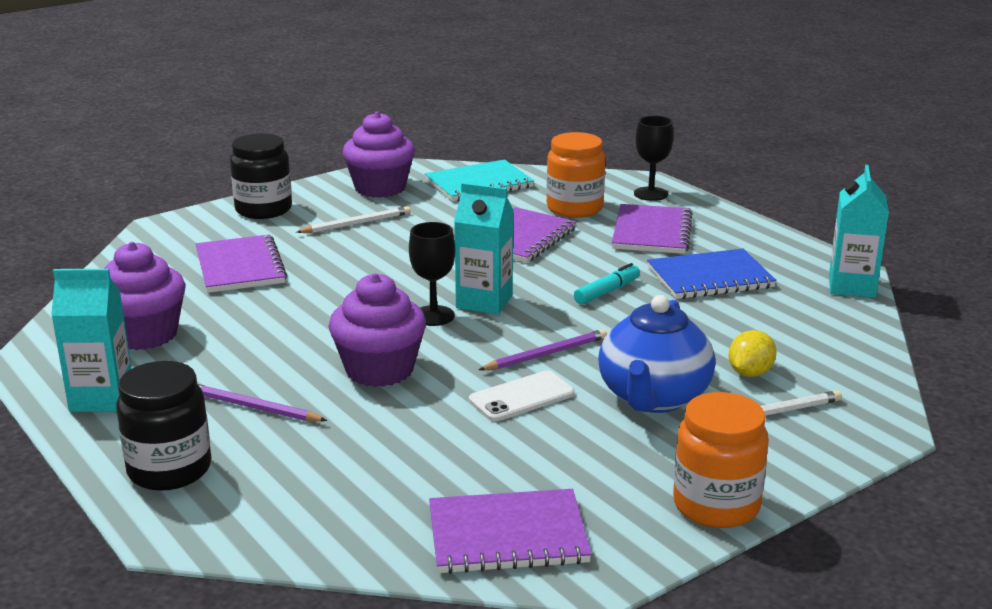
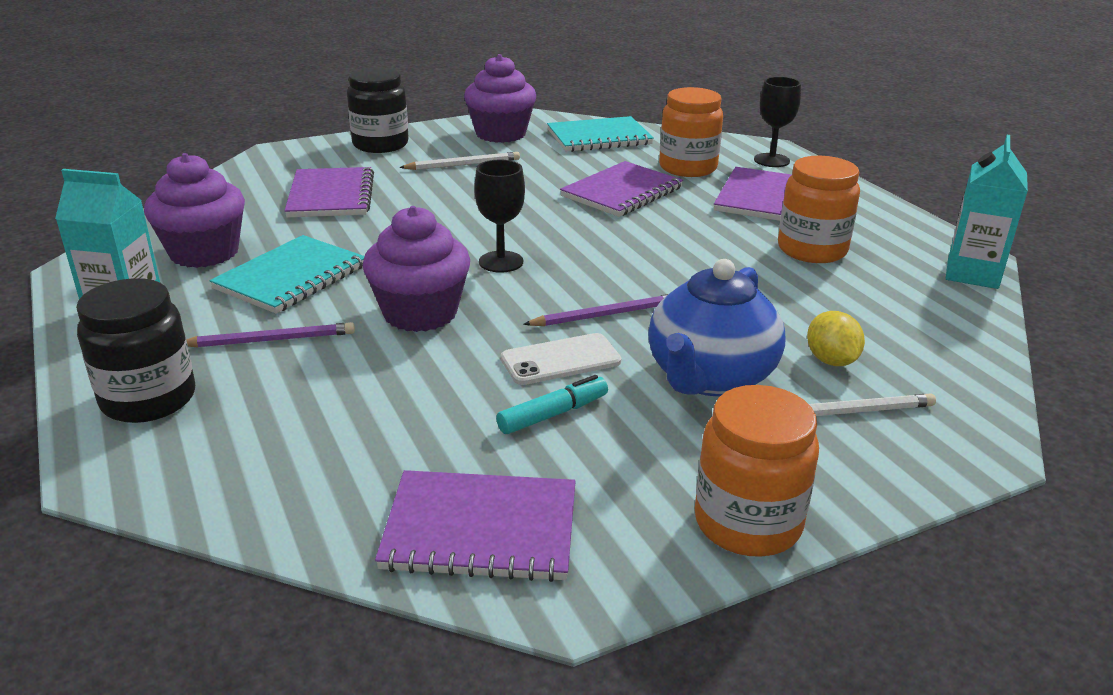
camera: 10 degrees right, 5 degrees up
purple pencil [198,384,327,422] -> purple pencil turned 135 degrees clockwise [186,322,355,348]
turquoise carton [454,183,514,315] -> none
turquoise marker [574,263,640,305] -> turquoise marker moved to [496,375,608,434]
blue notebook [647,249,777,299] -> orange jar [778,156,860,263]
yellow lemon [729,330,777,377] -> yellow lemon turned 60 degrees counterclockwise [807,311,865,366]
none -> turquoise notebook [209,235,364,314]

